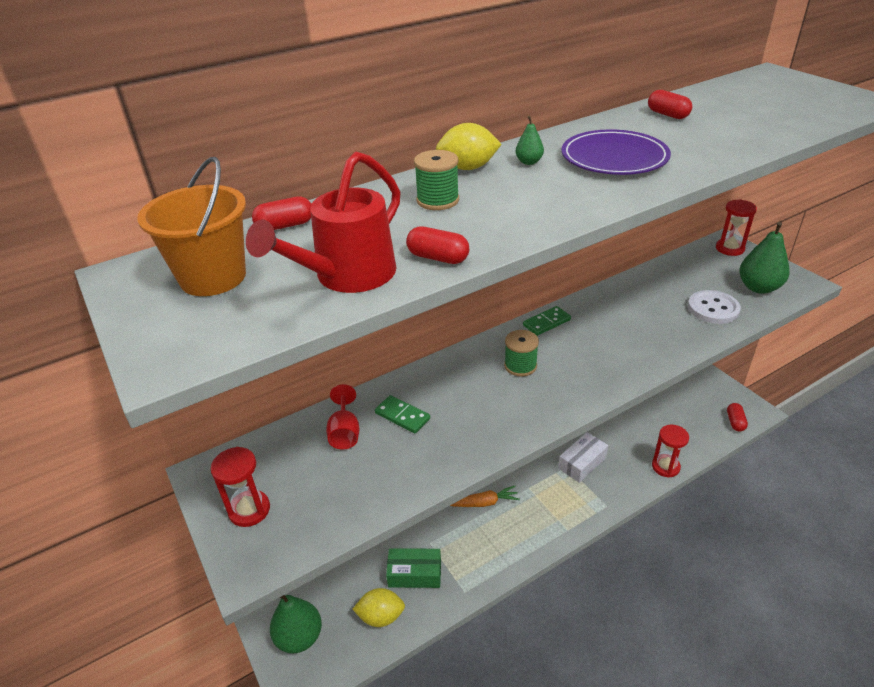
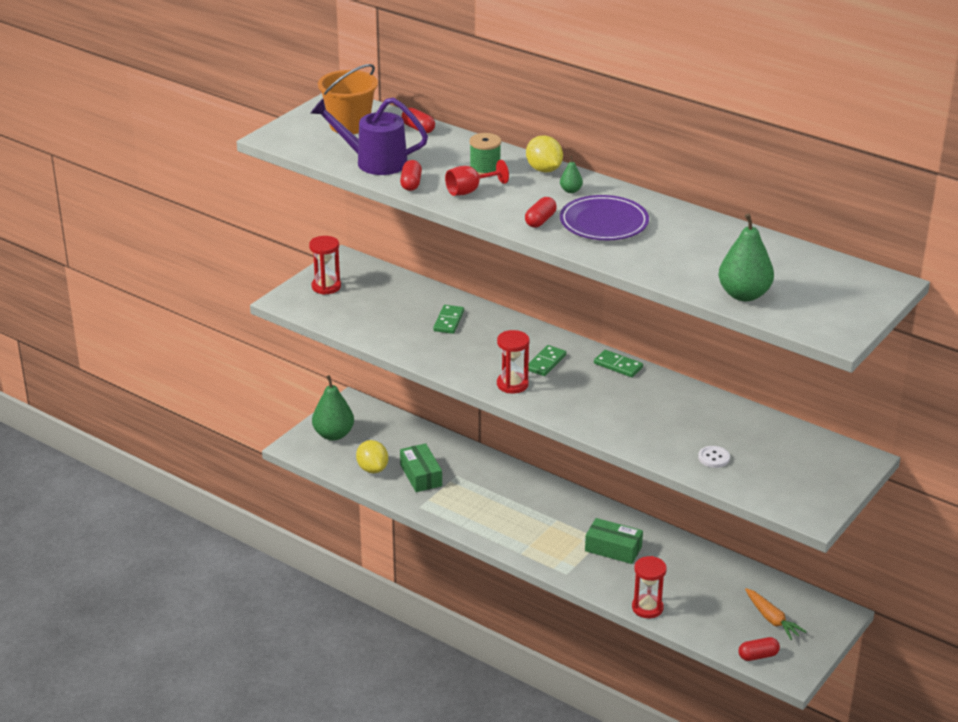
camera: 65 degrees right, 5 degrees down
red watering can [246,152,400,293] -> purple watering can [310,98,428,175]
red goblet [326,384,359,449] -> red goblet moved to [445,160,509,196]
orange carrot [450,486,520,507] -> orange carrot moved to [745,588,807,640]
green spool [504,330,539,377] -> green domino [528,345,566,376]
white box [558,432,608,483] -> green box [585,518,643,564]
red capsule [648,90,692,119] -> red capsule moved to [525,197,557,228]
white button [688,290,741,324] -> white button [698,446,730,468], size x0.59
red hourglass [716,199,757,256] -> red hourglass moved to [497,330,530,393]
green pear [739,222,790,294] -> green pear moved to [718,213,774,301]

